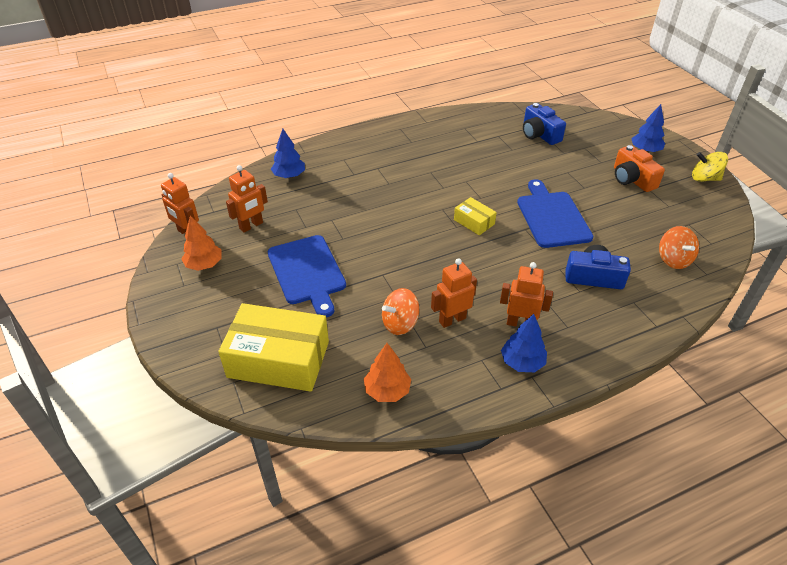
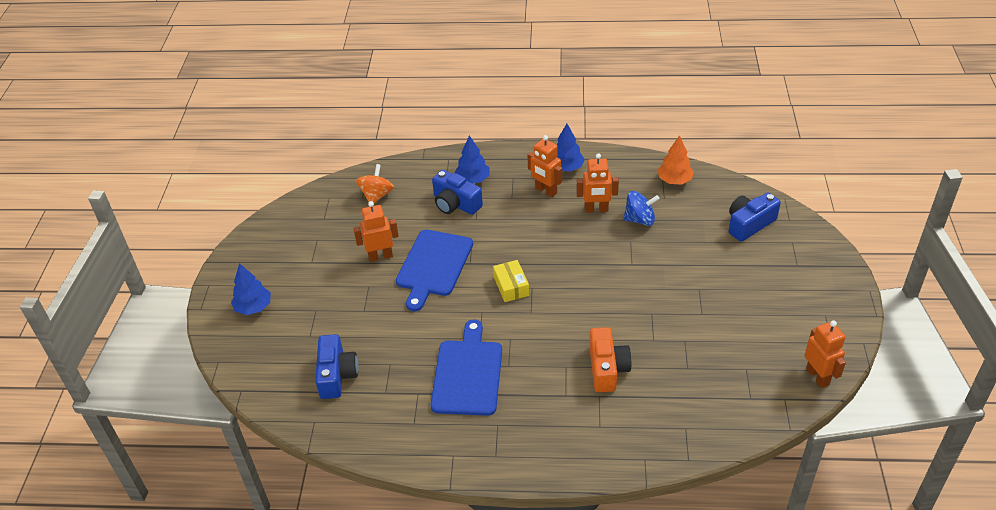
camera: 150 degrees left, 0 degrees up
orange tree [181,216,222,271] -> none
yellow box [218,303,329,392] -> blue camera [729,193,781,242]
orange robot [226,165,268,233] -> orange robot moved to [353,201,399,262]
blue cutting board [268,235,346,317] -> blue cutting board moved to [430,320,502,416]
blue tree [271,129,305,178] -> blue tree moved to [454,135,489,184]
orange spinning top [382,288,419,335] -> blue spinning top [623,191,659,226]
orange camera [614,145,665,192] -> orange camera moved to [589,327,632,392]
yellow spinning top [692,152,728,182] -> none

